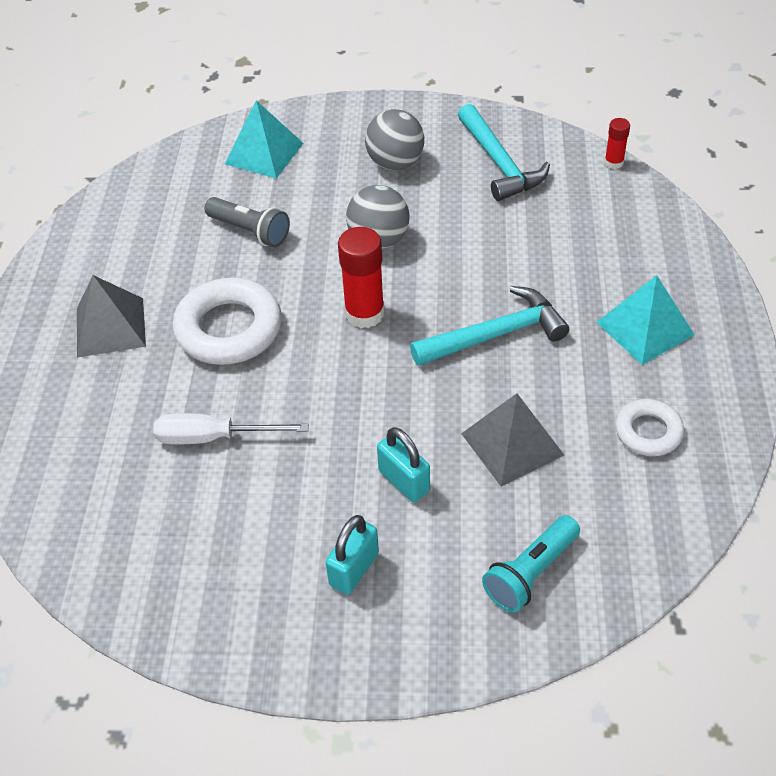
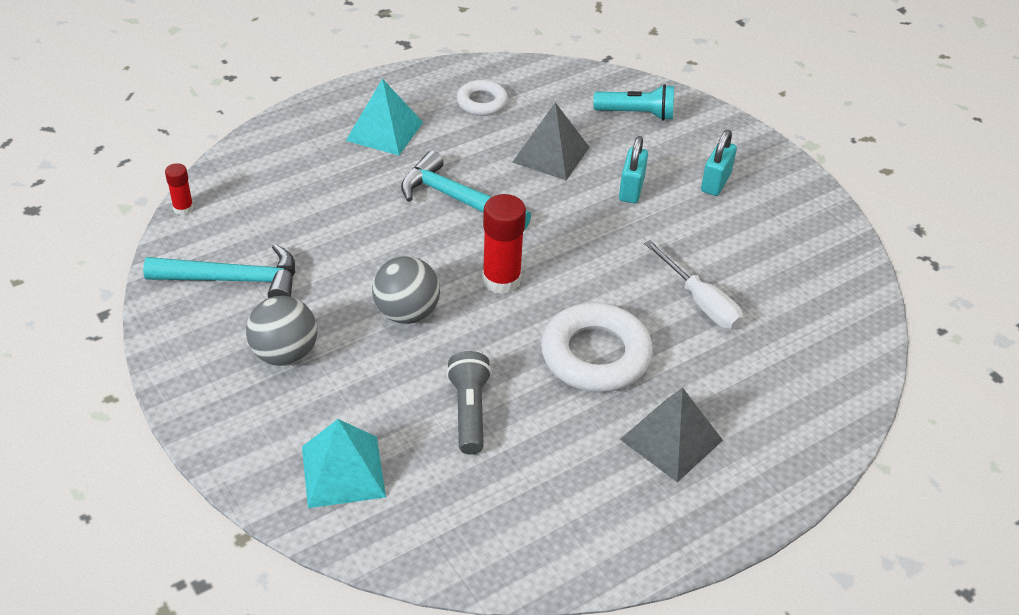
camera: 130 degrees left, 5 degrees down
turquoise padlock [326,515,379,595] -> turquoise padlock turned 60 degrees counterclockwise [701,130,737,196]
turquoise hammer [458,104,550,201] -> turquoise hammer turned 60 degrees clockwise [143,244,295,298]

